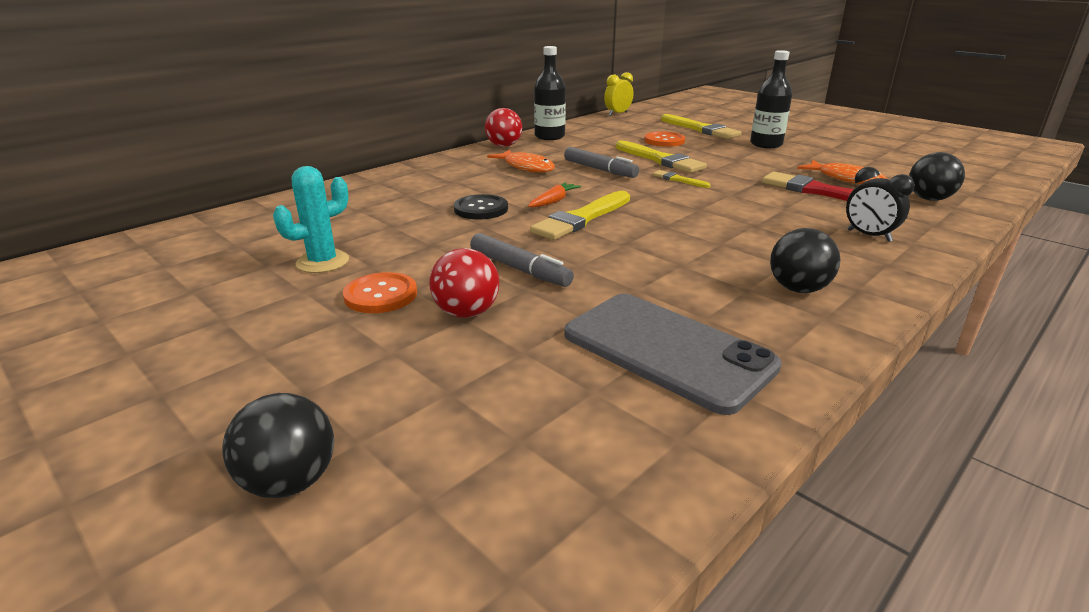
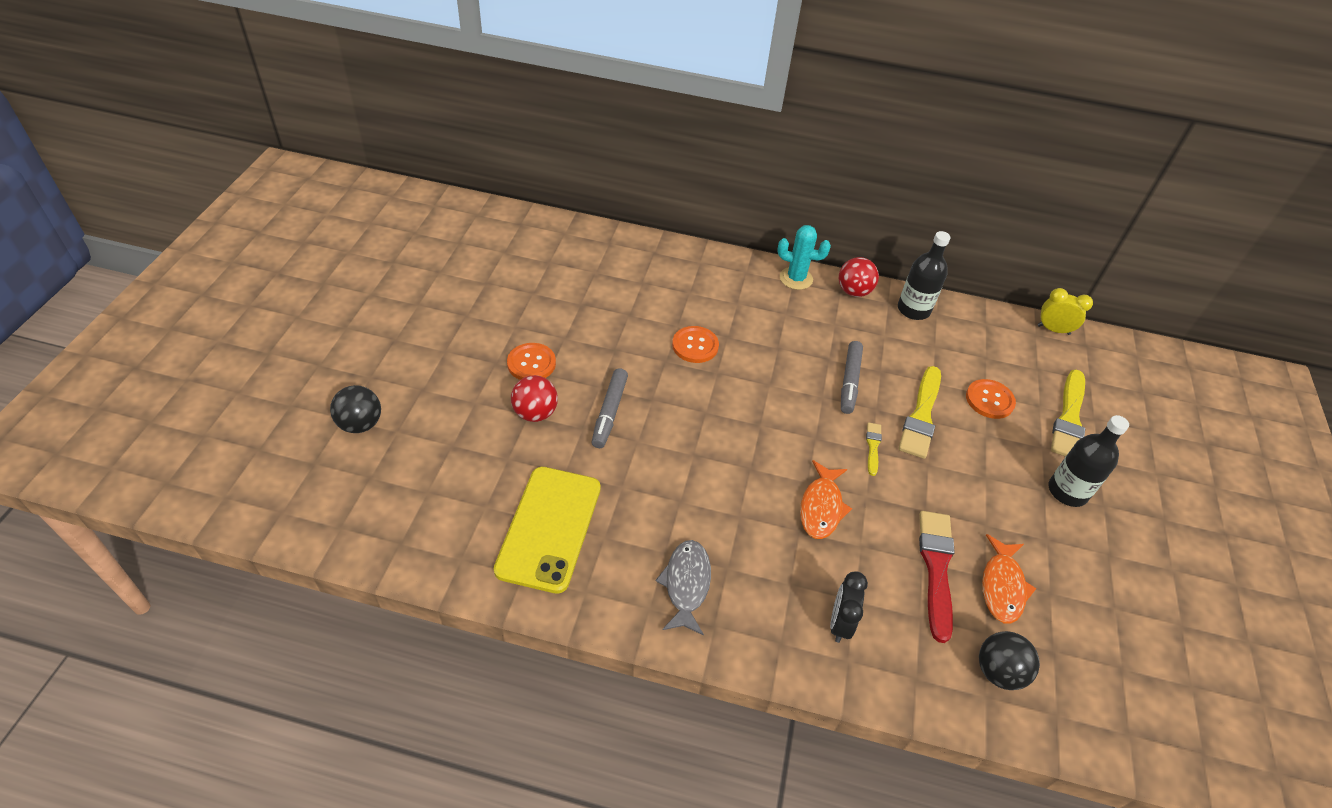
camera: 55 degrees right, 20 degrees up
turquoise cactus [273,166,349,273] -> turquoise cactus moved to [777,225,831,290]
black button [454,194,508,219] -> orange button [672,326,719,363]
orange fish [487,150,555,173] -> orange fish moved to [800,460,852,539]
orange carrot [528,182,581,208] -> none
yellow brush [530,191,630,240] -> none
grey phone [564,294,782,415] -> yellow phone [494,467,601,594]
black ball [770,228,841,293] -> grey fish [655,540,711,636]

